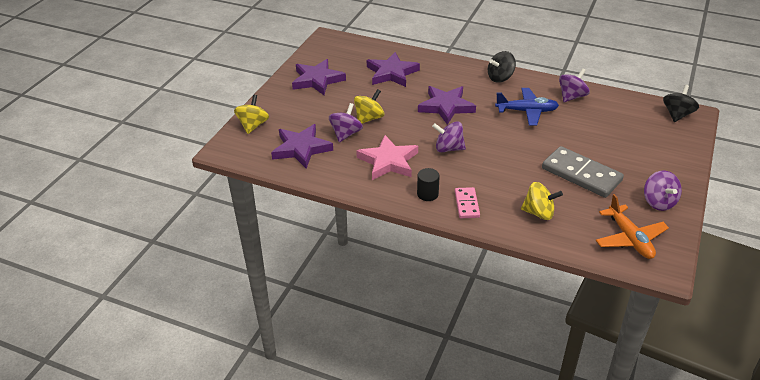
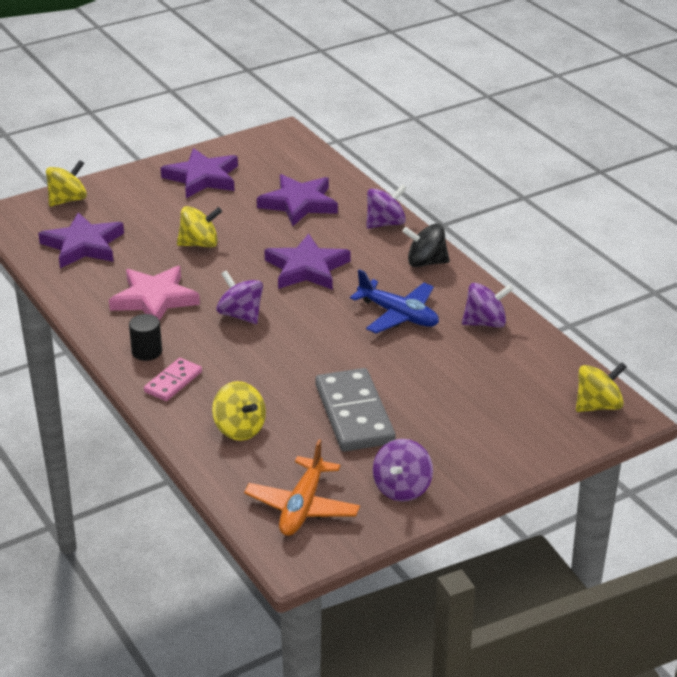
camera: 35 degrees right, 5 degrees down
purple spinning top [329,103,363,142] -> purple spinning top moved to [366,184,407,229]
black spinning top [663,85,699,122] -> yellow spinning top [576,362,627,412]

